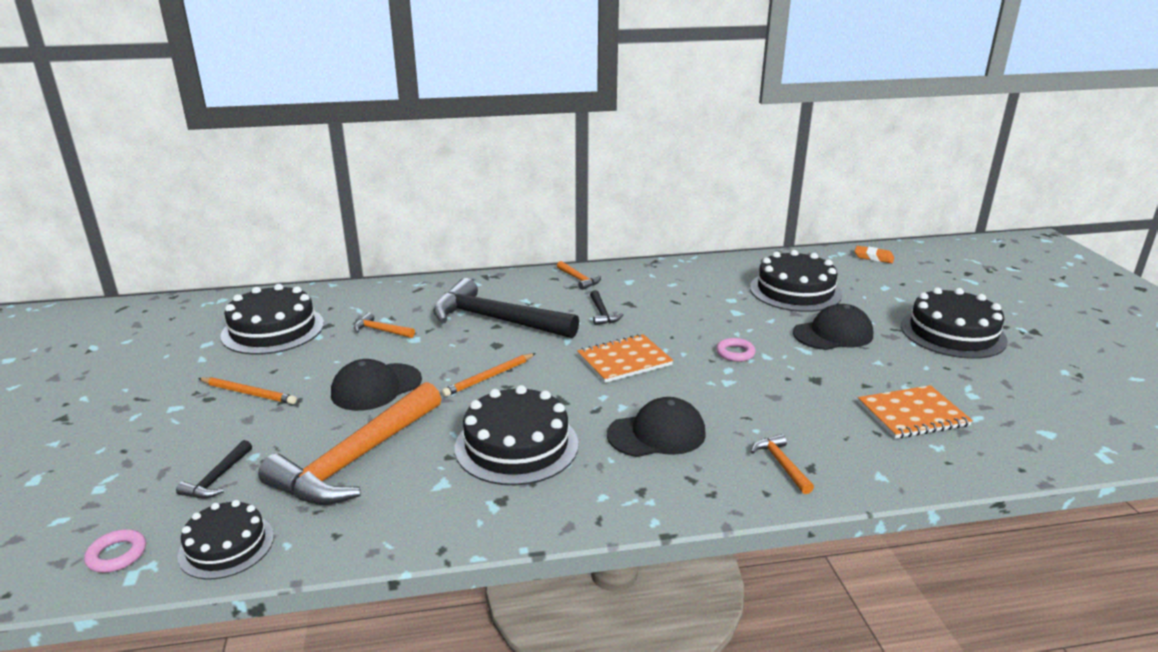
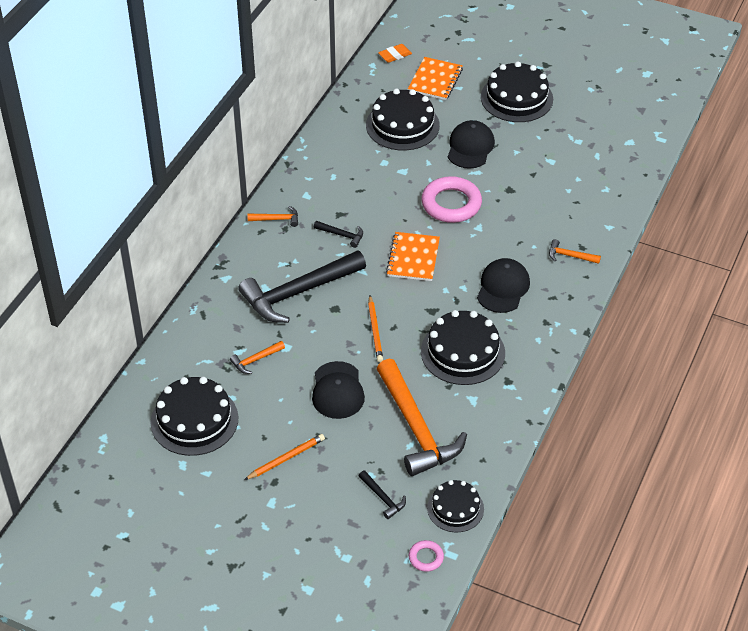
camera: 55 degrees left, 20 degrees up
pink ring [716,338,756,362] -> pink ring [421,176,482,223], size x2.08
orange notebook [858,385,973,439] -> orange notebook moved to [408,57,463,100]

